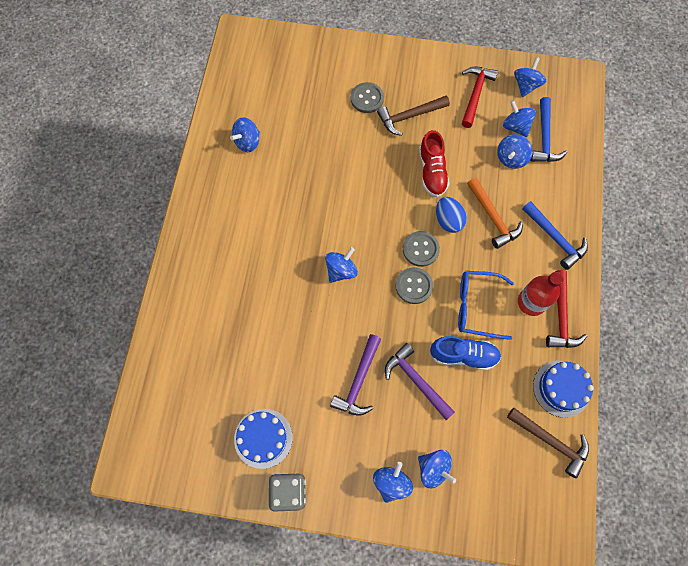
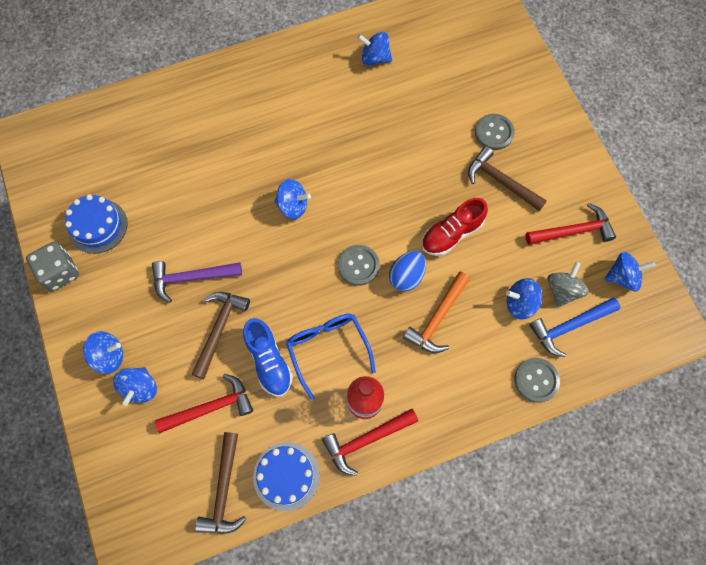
camera: 60 degrees right, 0 degrees up
purple hammer [385,343,455,420] -> brown hammer [191,292,250,379]
grey button [395,267,433,304] -> grey button moved to [515,358,560,403]
blue spinning top [503,100,536,137] -> grey spinning top [548,262,589,308]
blue hammer [522,201,588,270] -> none
none -> red hammer [155,374,253,434]

